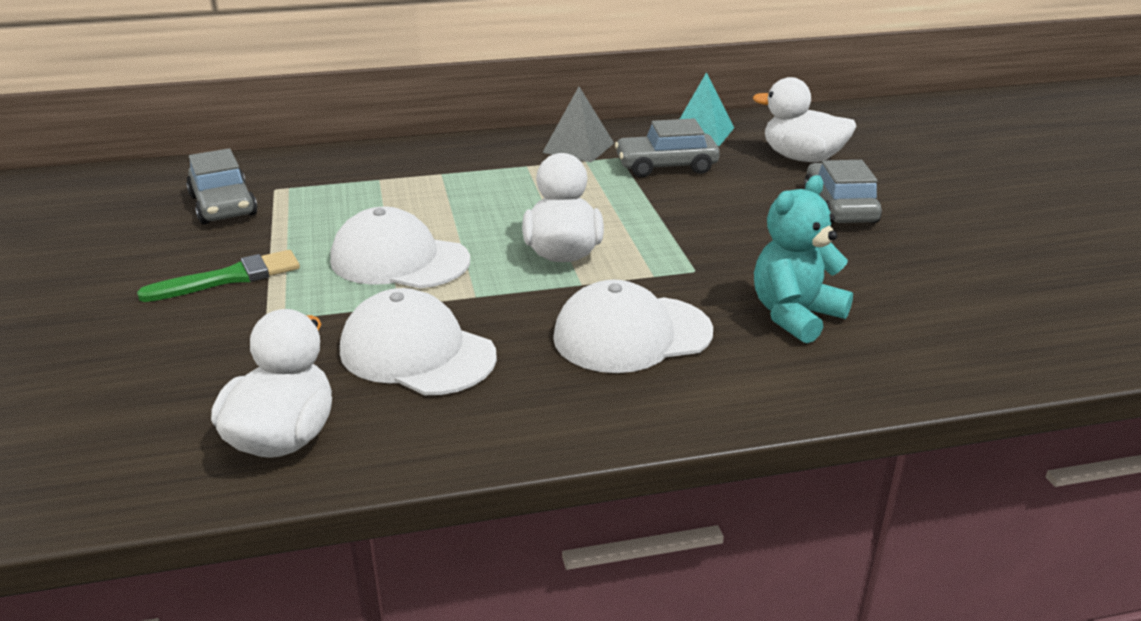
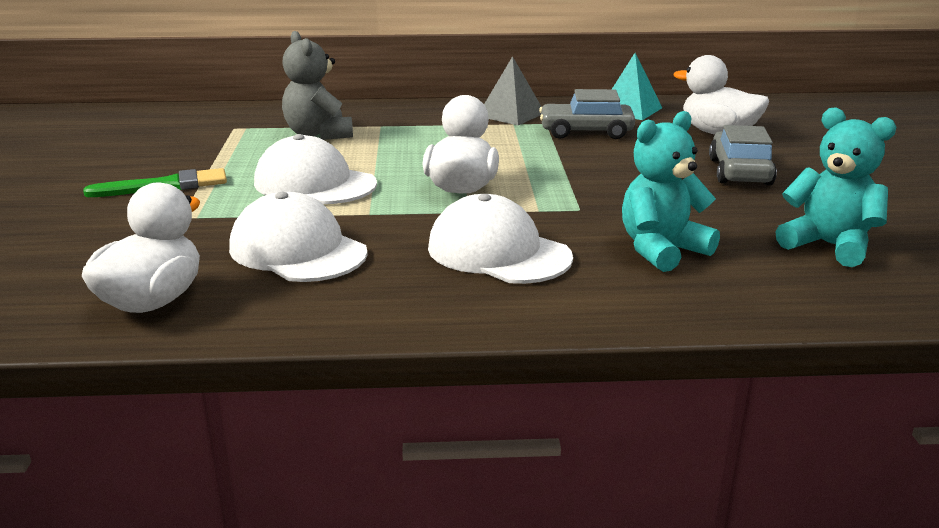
camera: 10 degrees right, 5 degrees down
grey car [186,148,257,224] -> none
white cap [553,280,713,373] -> white cap turned 45 degrees clockwise [428,194,573,284]
none -> grey teddy bear [282,31,353,140]
none -> turquoise teddy bear [776,107,896,267]

